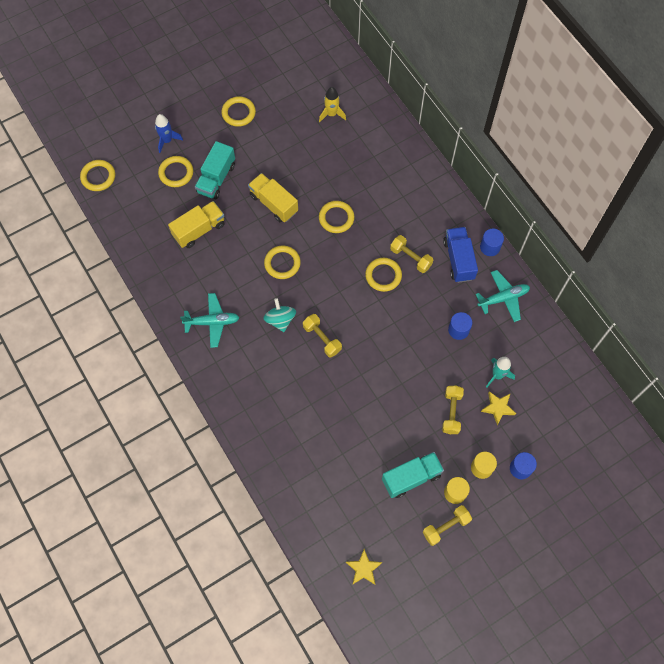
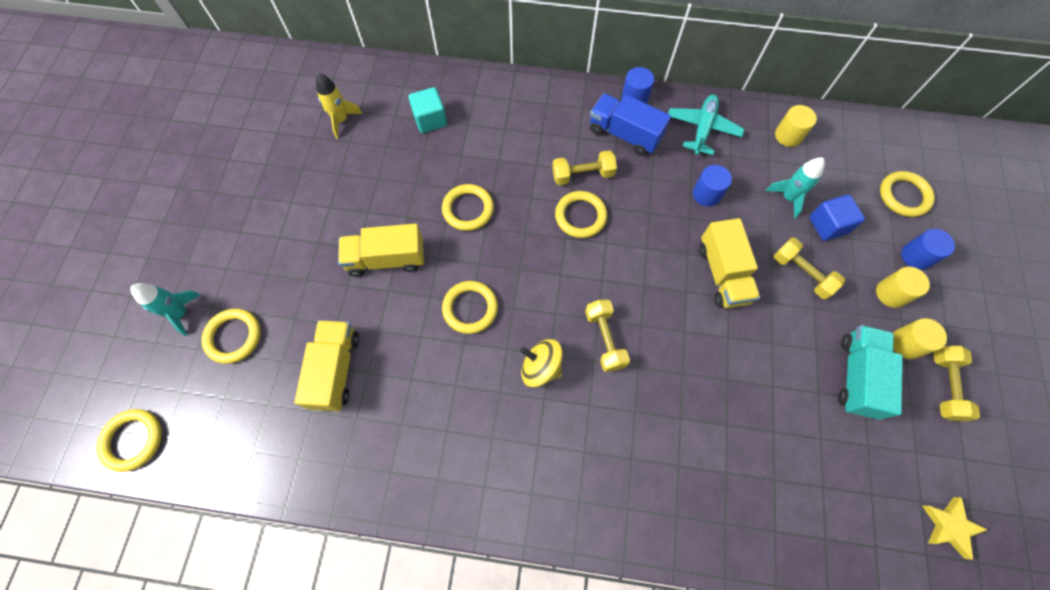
camera: 50 degrees left, 0 degrees up
blue rocket [155,114,183,153] -> turquoise rocket [131,283,201,336]
turquoise plane [180,293,240,348] -> none
turquoise truck [195,141,235,199] -> none
yellow ring [222,96,256,127] -> yellow ring moved to [880,171,935,217]
turquoise spinning top [263,298,296,332] -> yellow spinning top [520,339,563,387]
yellow dumbbell [303,314,342,358] -> yellow dumbbell turned 75 degrees clockwise [585,299,630,372]
yellow star [481,391,516,425] -> blue cube [809,194,865,241]
none -> turquoise cube [409,87,447,133]
none -> yellow truck [699,218,760,308]
none -> yellow cylinder [775,105,817,147]

